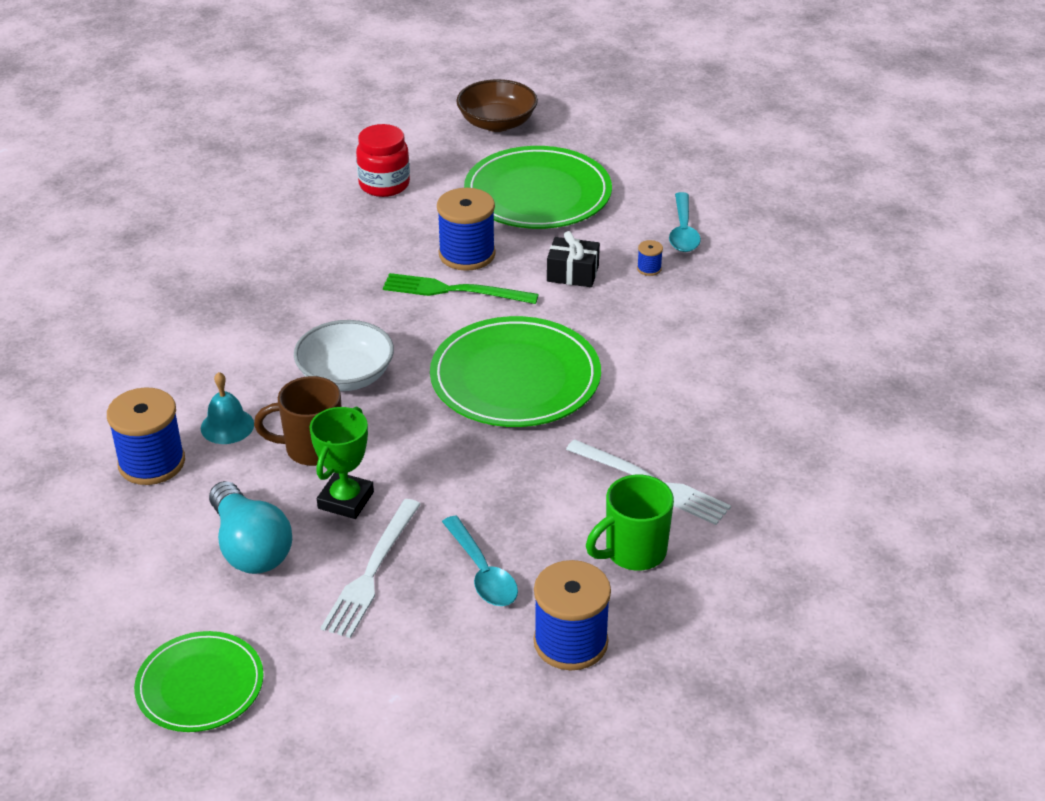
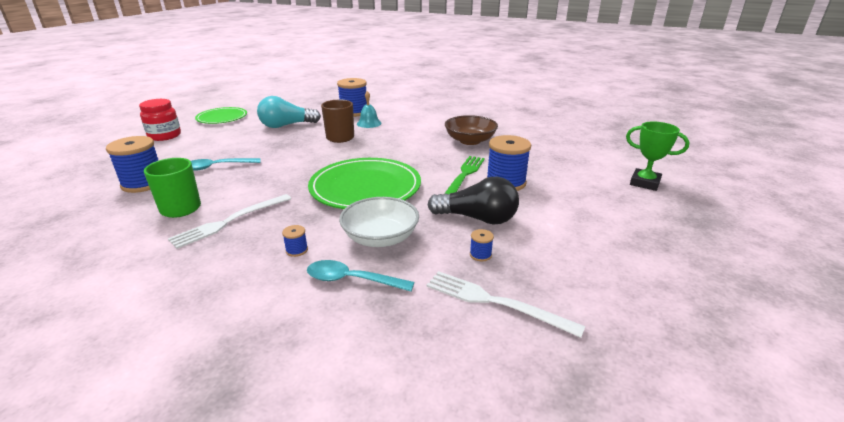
camera: 100 degrees right, 10 degrees down
white bowl [294,320,394,391] -> white bowl moved to [339,197,419,247]
green trophy [309,407,374,519] -> green trophy moved to [626,122,690,191]
white fork [321,499,421,638] -> white fork moved to [427,271,585,338]
red jar [356,124,410,197] -> red jar moved to [139,99,181,141]
brown bowl [456,79,538,132] -> brown bowl moved to [445,115,498,145]
green plate [464,146,612,229] -> none
black gift [547,231,600,287] -> black light bulb [428,177,519,224]
turquoise spoon [669,192,701,252] -> turquoise spoon moved to [307,260,414,291]
none -> blue spool [282,225,308,257]

